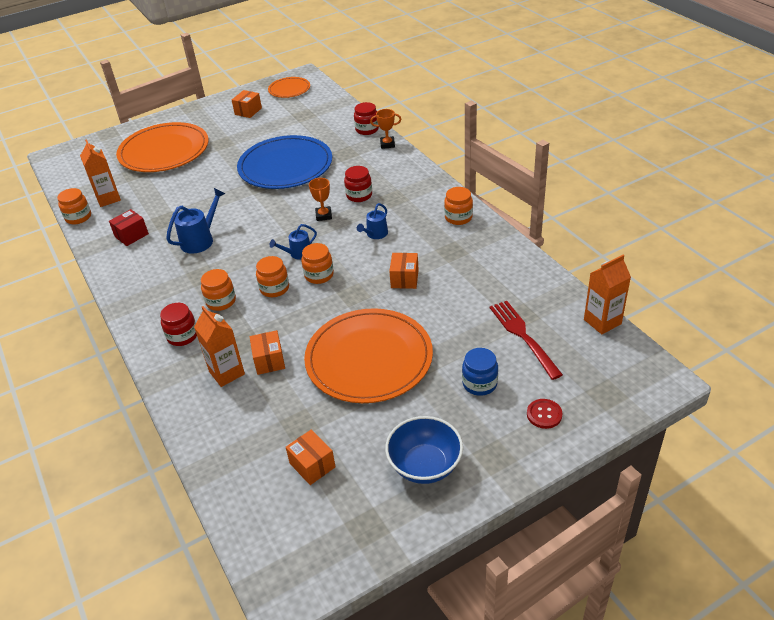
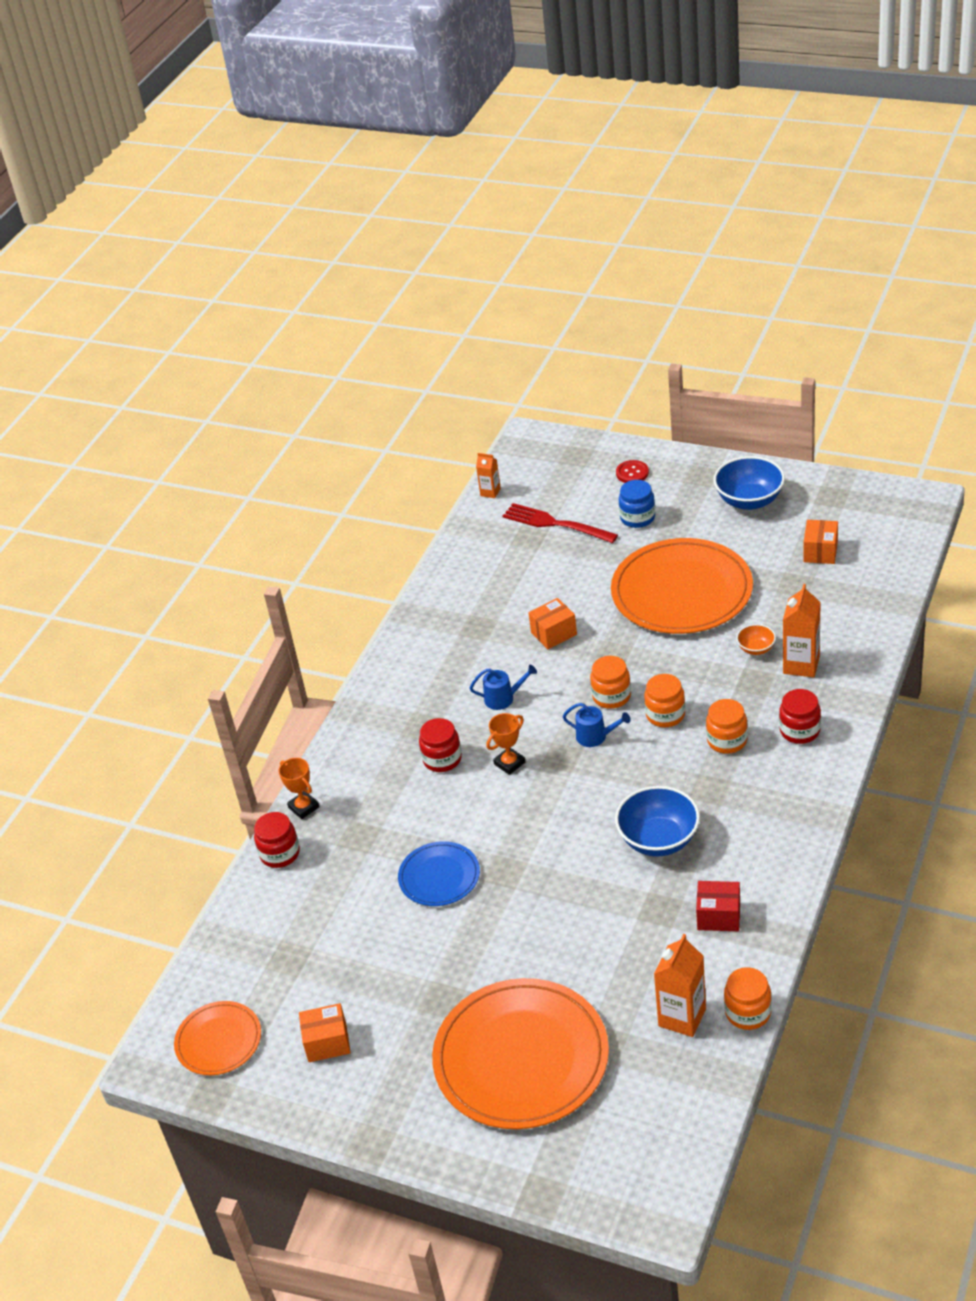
camera: 125 degrees left, 0 degrees up
blue watering can [166,188,225,254] -> blue bowl [615,786,700,856]
blue plate [237,135,332,189] -> blue plate [398,841,480,906], size x0.51
orange box [250,330,285,375] -> orange bowl [736,624,776,655]
orange jar [444,187,473,225] -> none
red fork [489,301,563,380] -> red fork turned 90 degrees clockwise [503,503,618,543]
orange carton [584,255,631,334] -> orange carton [476,453,501,498], size x0.58

